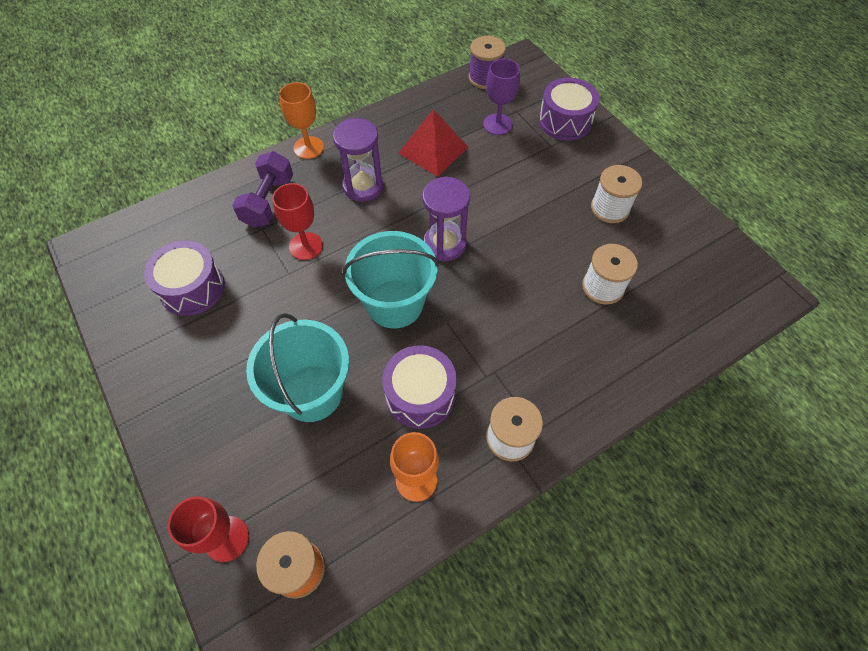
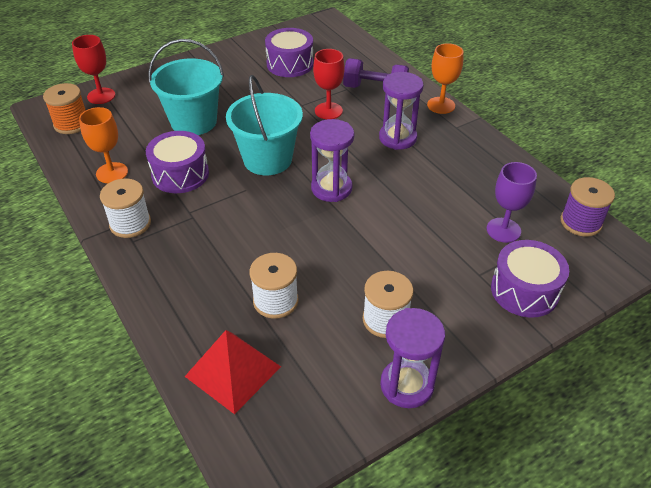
camera: 90 degrees right, 15 degrees down
red pyramid [398,109,468,177] -> red pyramid moved to [185,330,281,414]
none -> purple hourglass [380,308,445,408]

